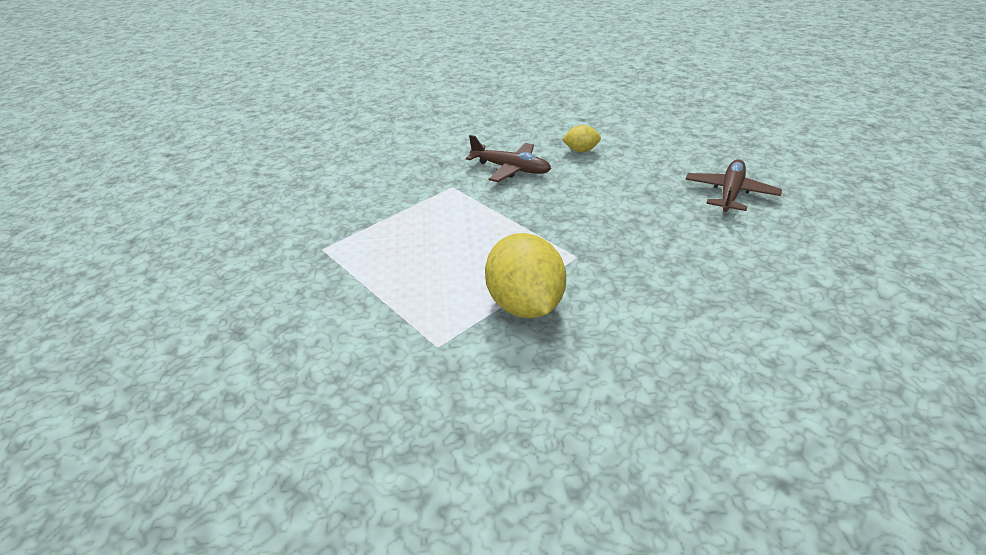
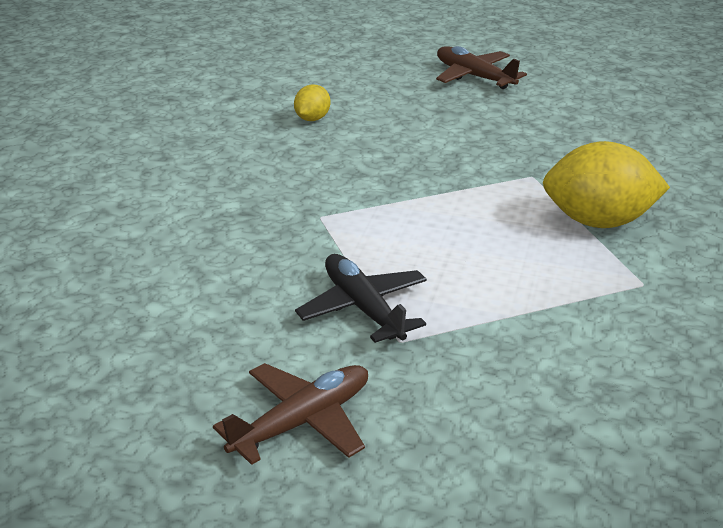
camera: 70 degrees left, 5 degrees down
brown plane [466,135,551,182] -> brown plane moved to [213,363,368,465]
none -> black plane [295,254,427,343]

